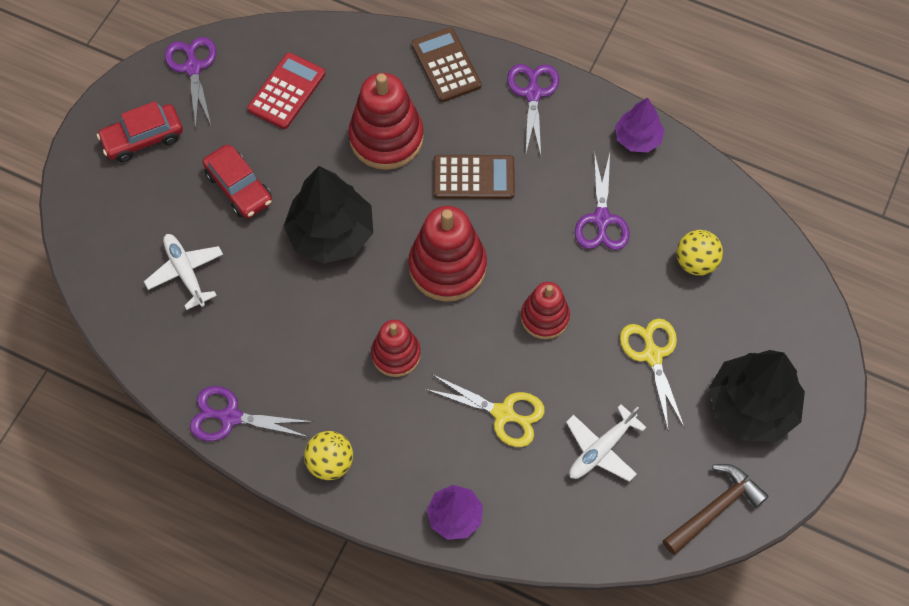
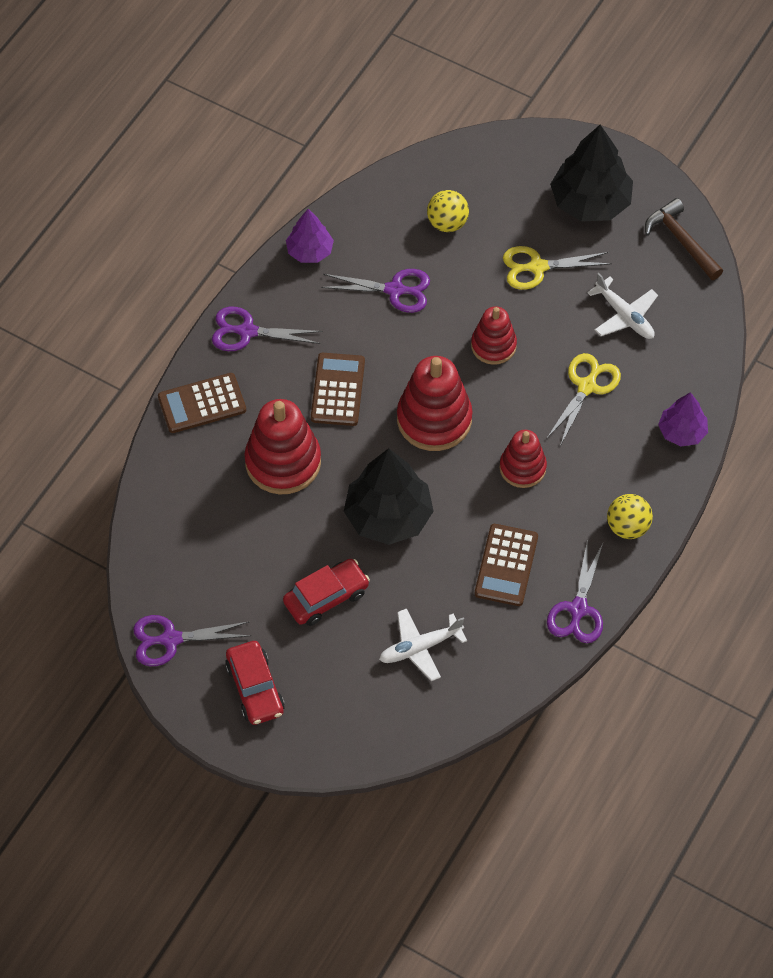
camera: 85 degrees left, 5 degrees down
red calculator [247,53,326,129] -> none
none -> brown calculator [475,524,538,606]

